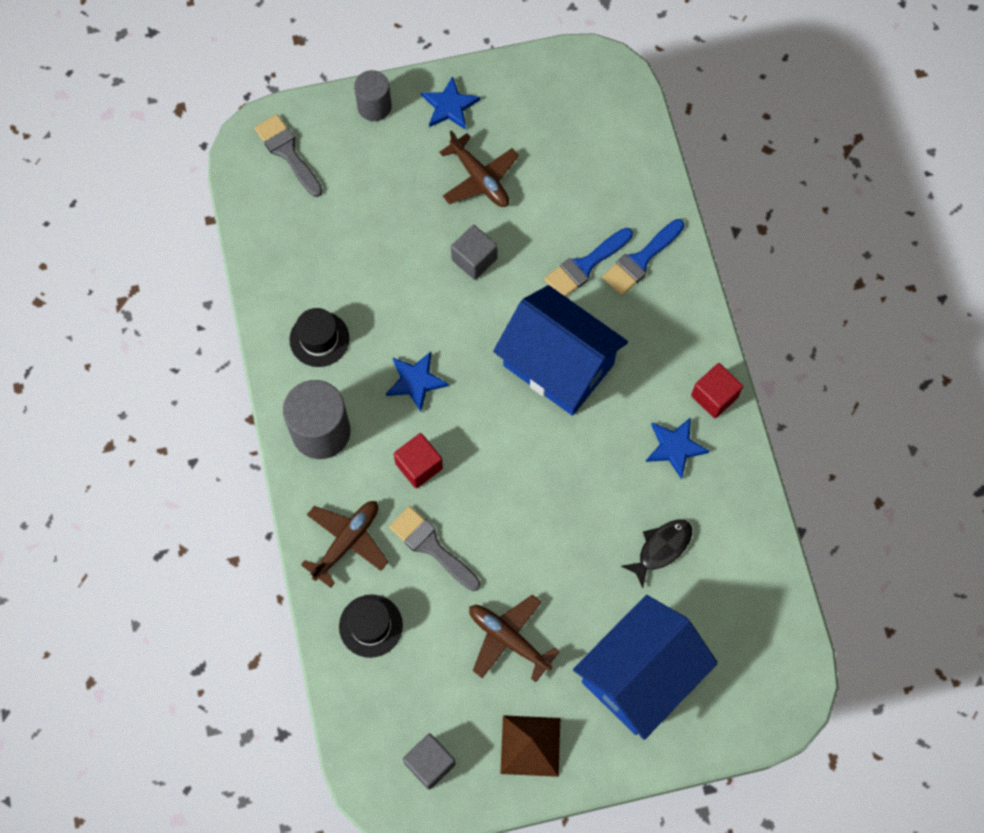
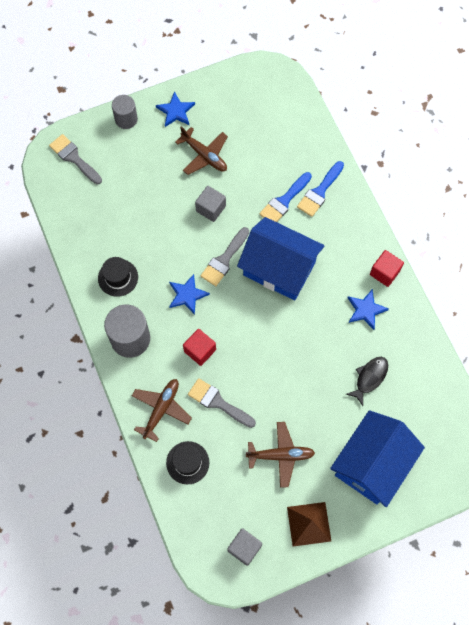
camera: 10 degrees left, 0 degrees up
brown plane [469,595,560,682] -> brown plane turned 150 degrees clockwise [246,422,315,488]
none -> grey brush [201,227,249,286]

